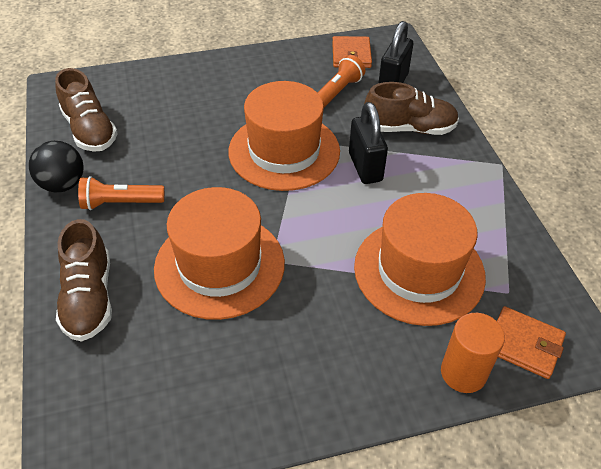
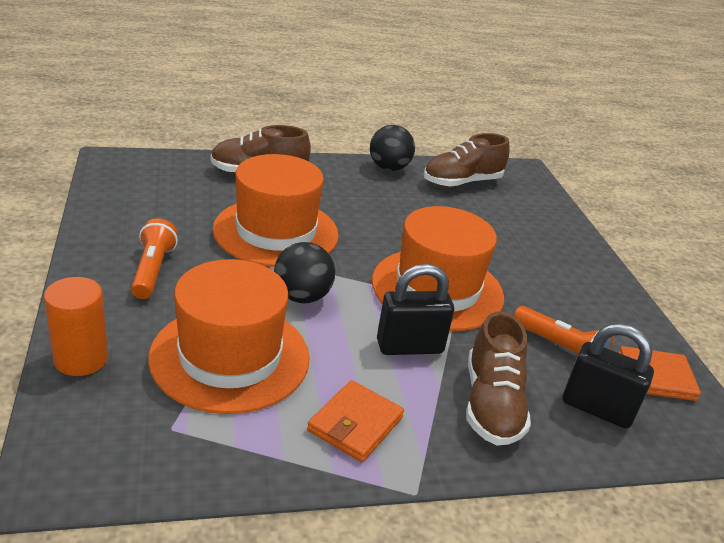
camera: 90 degrees right, 15 degrees down
orange flashlight [78,176,165,210] -> orange flashlight moved to [131,218,178,299]
orange wallet [497,306,566,379] -> orange wallet moved to [307,380,404,462]
none -> black ball [274,242,335,303]

